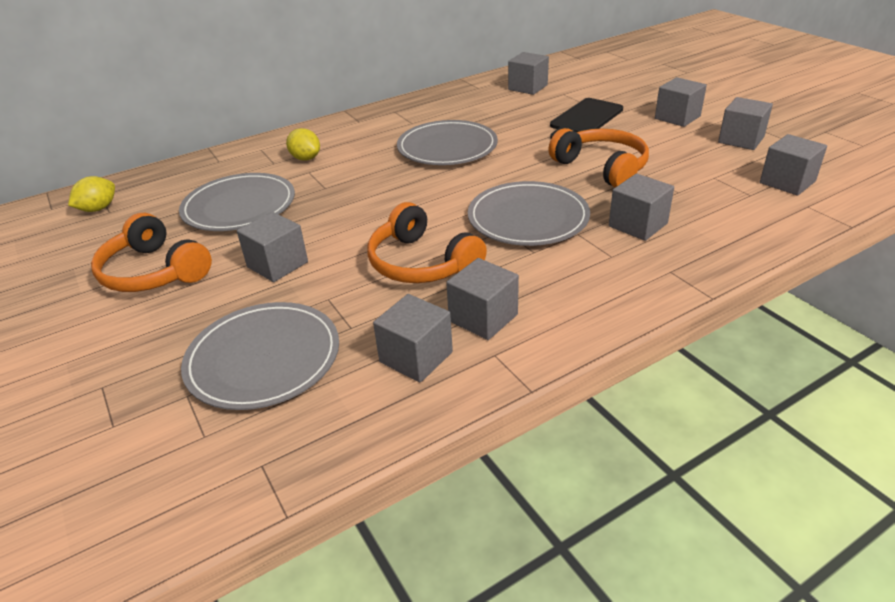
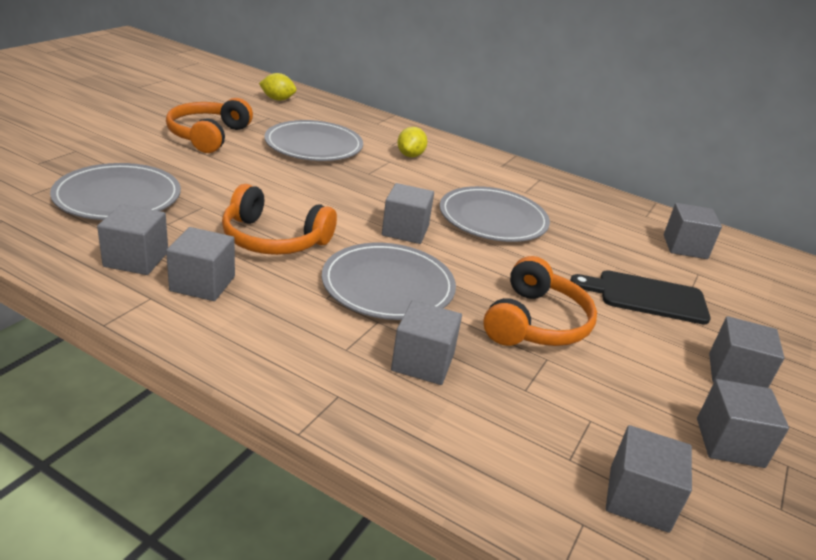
camera: 55 degrees right, 5 degrees down
grey cube [237,212,308,282] -> grey cube moved to [382,183,434,244]
orange headphones [368,202,487,283] -> orange headphones turned 90 degrees counterclockwise [222,184,337,255]

